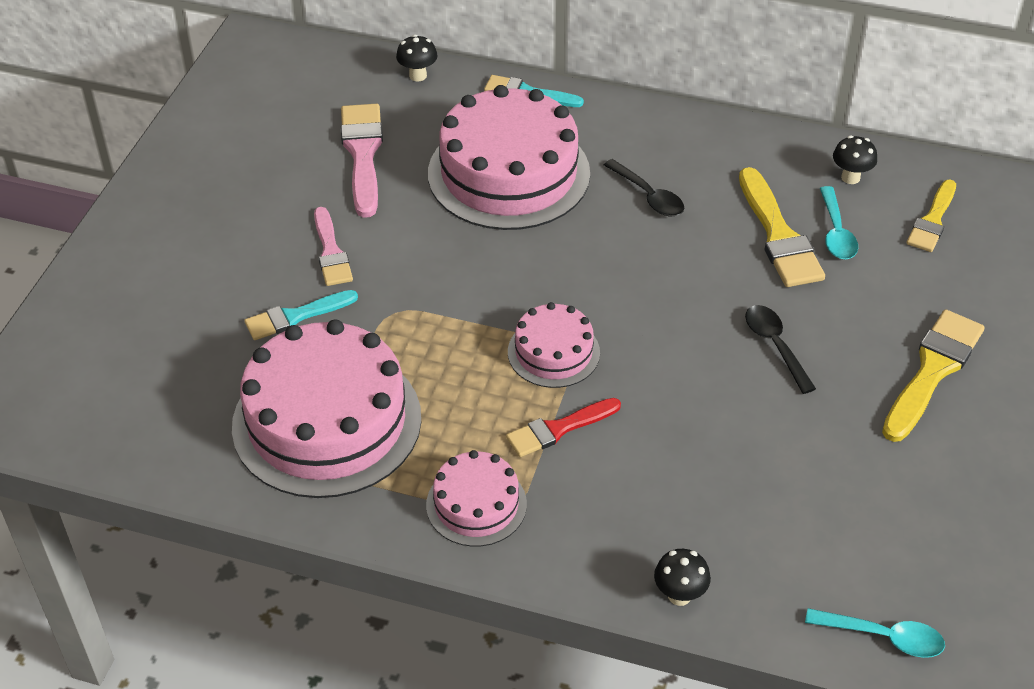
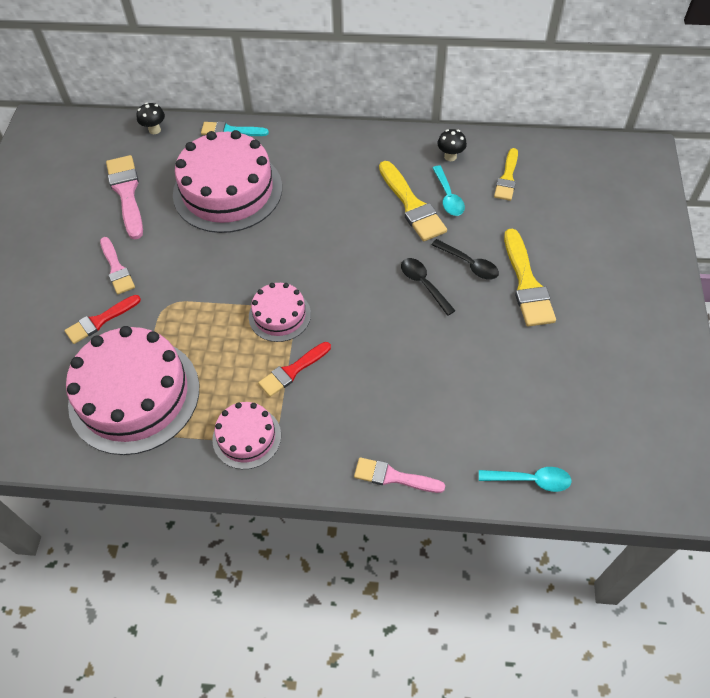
camera: 10 degrees left, 10 degrees up
turquoise brush [244,290,358,340] -> red brush [64,295,141,344]
black spoon [604,159,684,217] -> black spoon moved to [432,239,499,280]
black mushroom [654,549,711,606] -> pink brush [354,457,445,493]
yellow brush [882,309,985,442] -> yellow brush turned 150 degrees clockwise [504,229,556,326]

